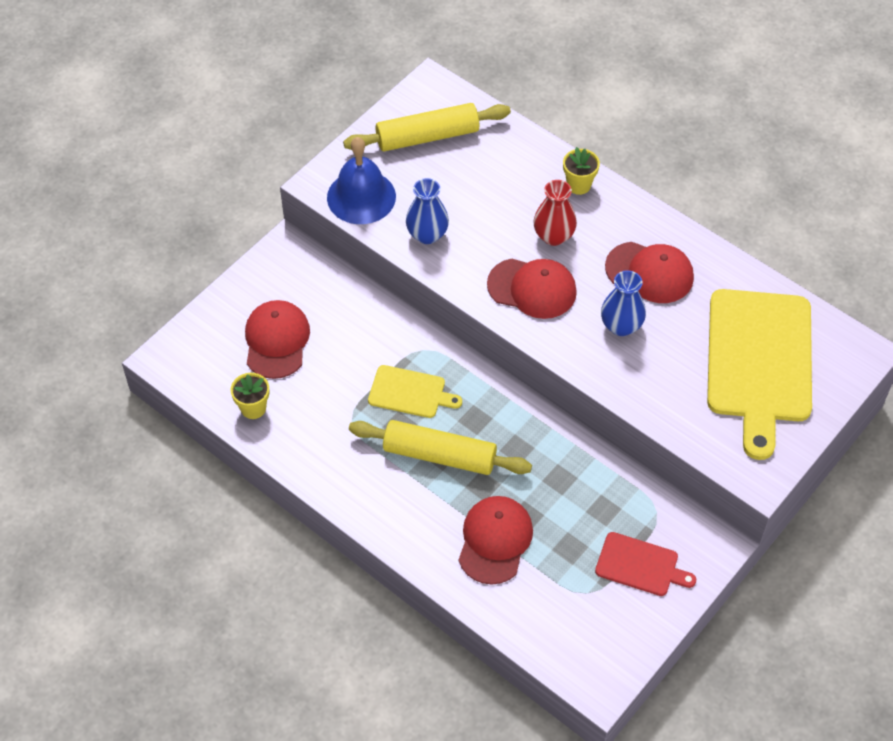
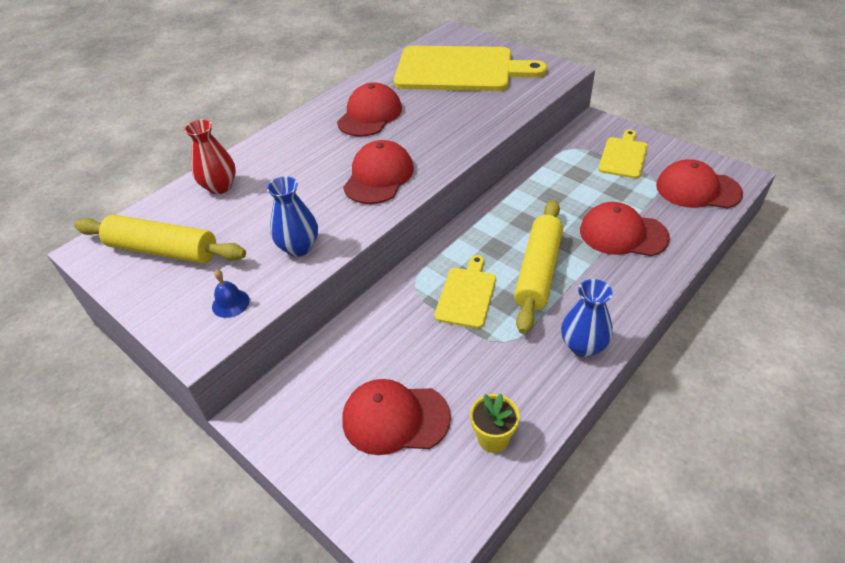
camera: 85 degrees left, 10 degrees down
blue bell [327,137,396,224] -> blue bell [212,270,250,318], size x0.46
yellow rolling pin [343,103,511,151] -> yellow rolling pin turned 60 degrees counterclockwise [74,215,246,264]
red vase [534,180,577,246] -> red vase moved to [184,119,236,194]
yellow flower pot [563,147,600,195] -> none
red cutting board [595,532,696,596] -> yellow cutting board [598,130,648,179]
blue vase [601,270,646,336] -> blue vase moved to [561,279,613,357]
none -> red cap [656,159,743,208]

